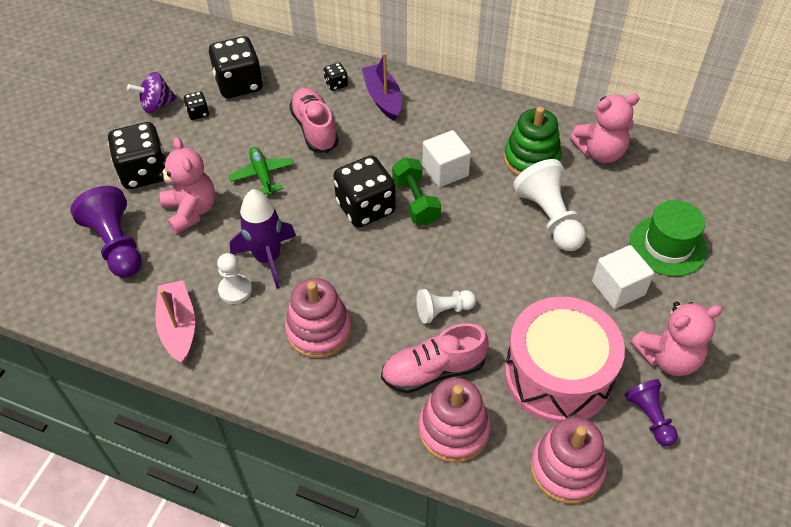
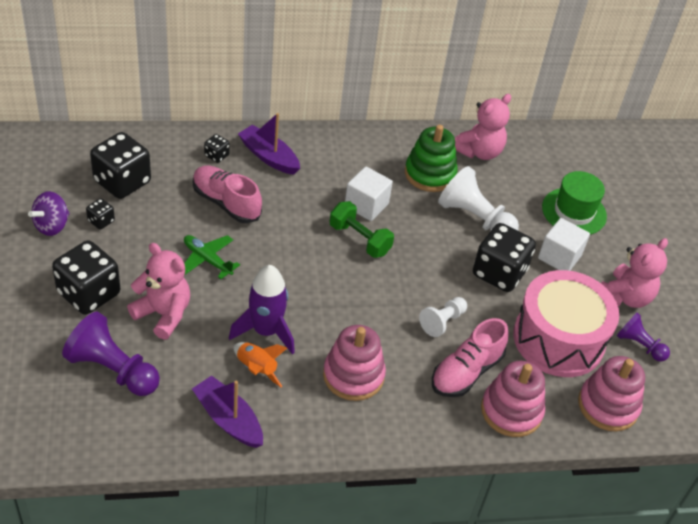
camera: 35 degrees left, 5 degrees down
pink boat [155,280,195,363] -> purple boat [192,376,263,448]
white pawn [217,253,252,304] -> orange rocket [234,342,287,387]
black dice [333,155,396,228] -> black dice moved to [473,223,536,292]

